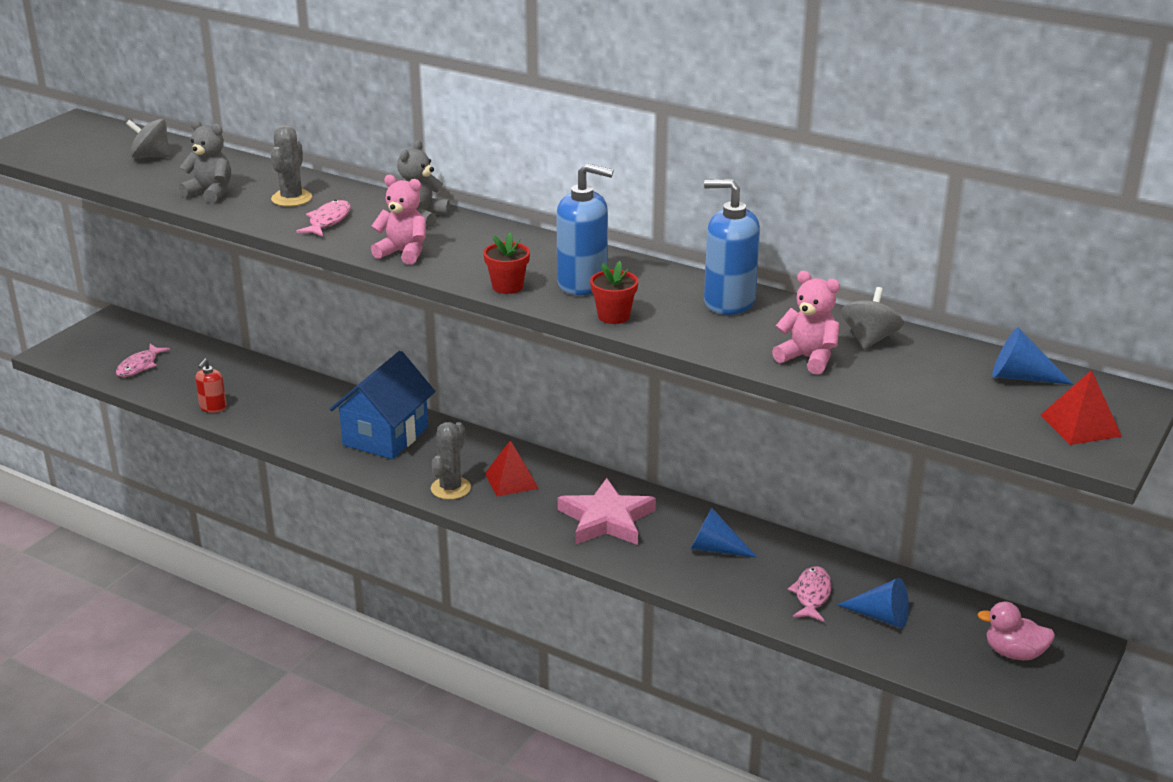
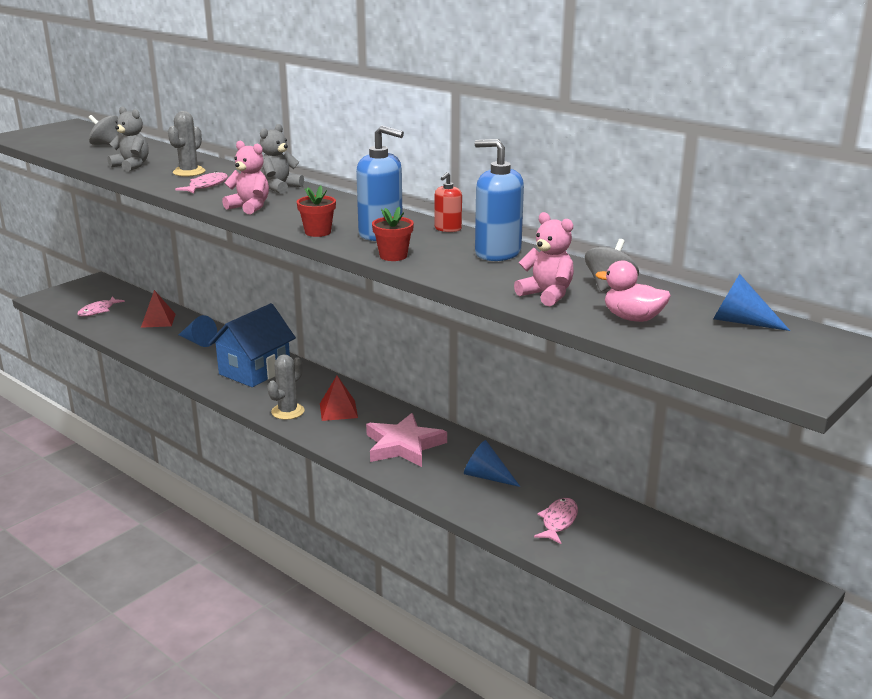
camera: 10 degrees right, 5 degrees down
red soap dispenser [195,359,227,413] -> red soap dispenser moved to [435,172,462,232]
blue cone [837,578,909,628] -> blue cone moved to [179,315,217,347]
pink duck [977,601,1055,660] -> pink duck moved to [596,260,671,322]
red pyramid [1040,370,1122,445] -> red pyramid moved to [141,290,176,328]

